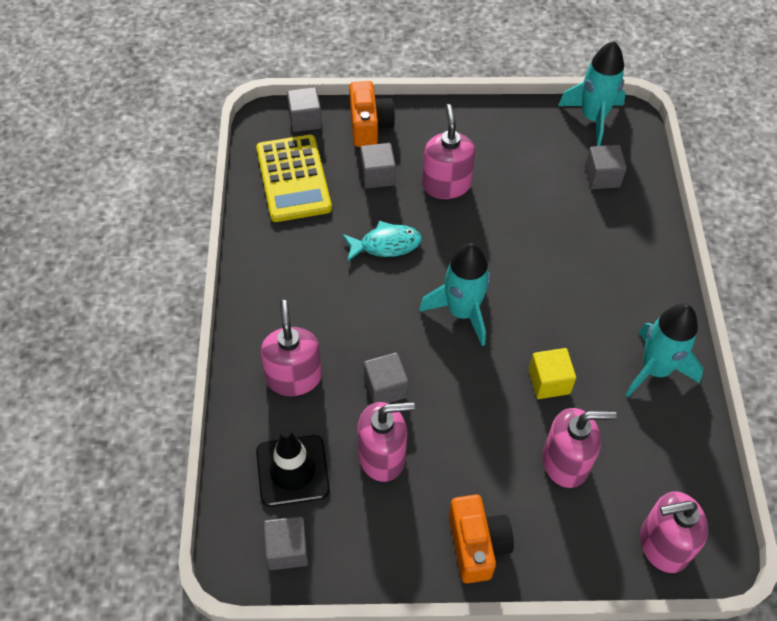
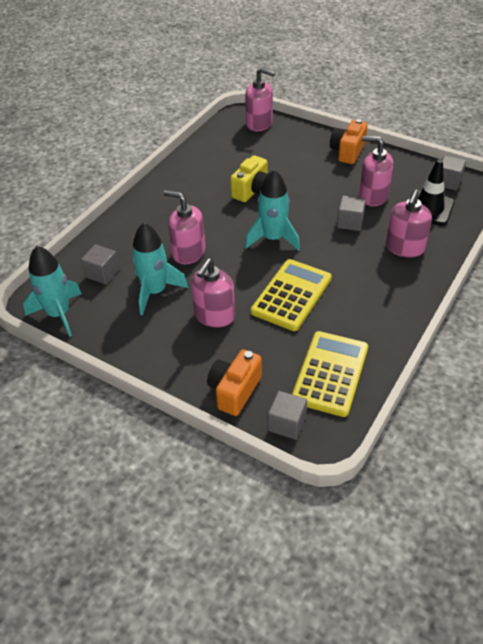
camera: 145 degrees left, 10 degrees down
turquoise fish [342,221,422,262] -> yellow calculator [251,259,332,331]
grey cube [360,143,396,189] -> none
yellow cube [529,348,576,399] -> yellow camera [230,155,268,202]
pink soap dispenser [543,408,617,488] -> pink soap dispenser moved to [164,190,205,264]
turquoise rocket [626,304,704,397] -> turquoise rocket moved to [131,223,188,315]

